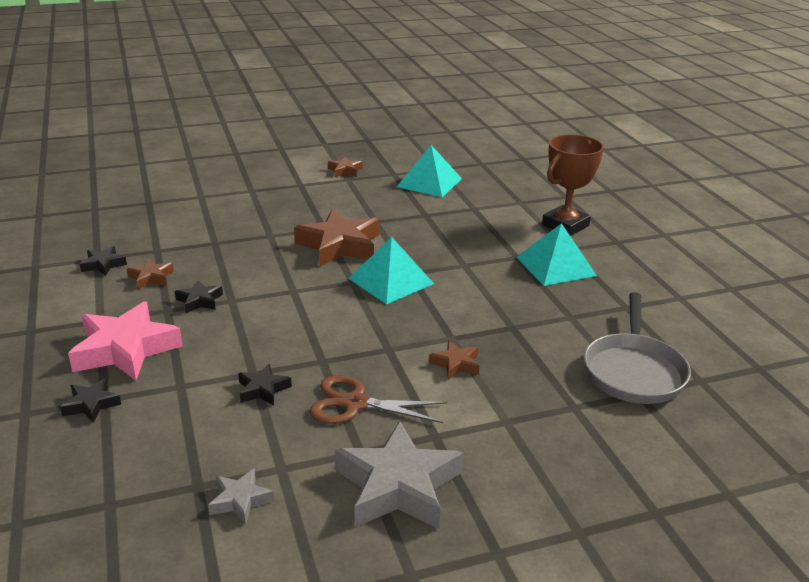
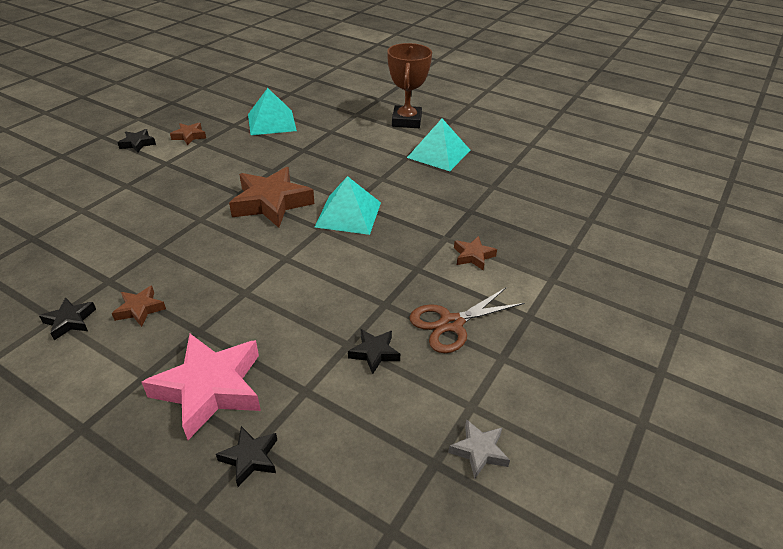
camera: 40 degrees left, 10 degrees up
black star [175,280,223,313] -> black star moved to [117,129,156,153]
grey star [335,421,463,529] -> none
grey pan [584,292,691,404] -> none

